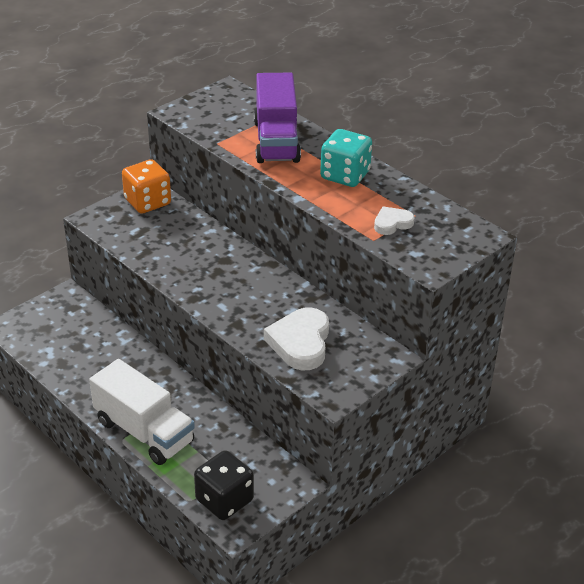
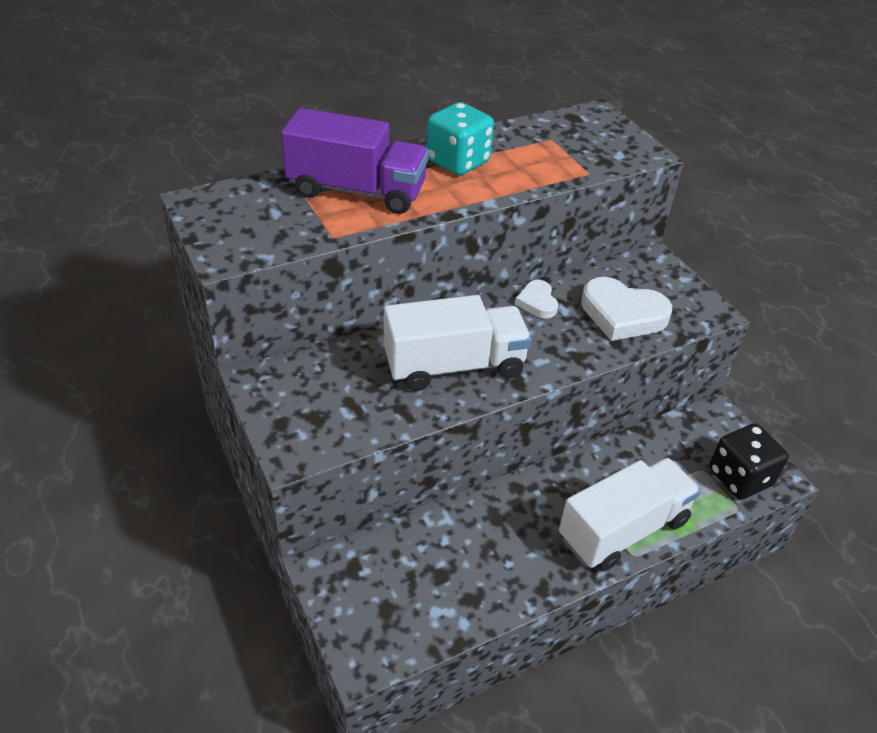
camera: 75 degrees left, 5 degrees up
orange dice [122,159,171,213] -> none
white heart [374,206,414,235] -> white heart moved to [515,280,558,319]
none -> white truck [384,295,532,391]

